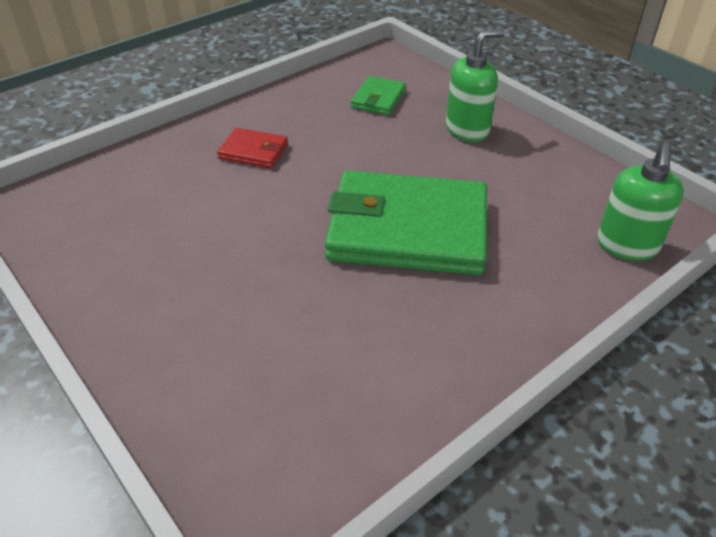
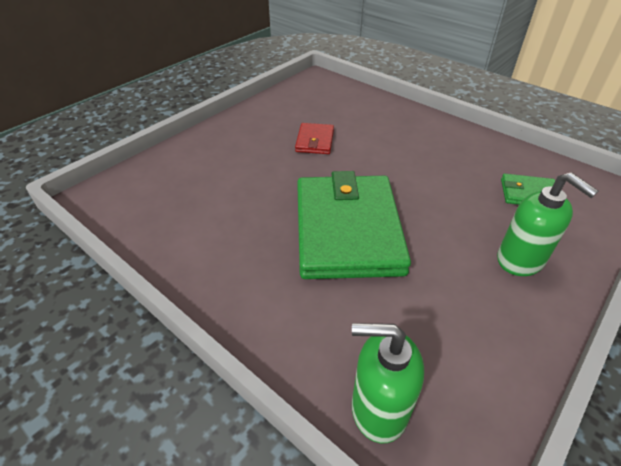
camera: 80 degrees right, 0 degrees up
red wallet [217,128,288,169] -> red wallet moved to [295,123,334,154]

